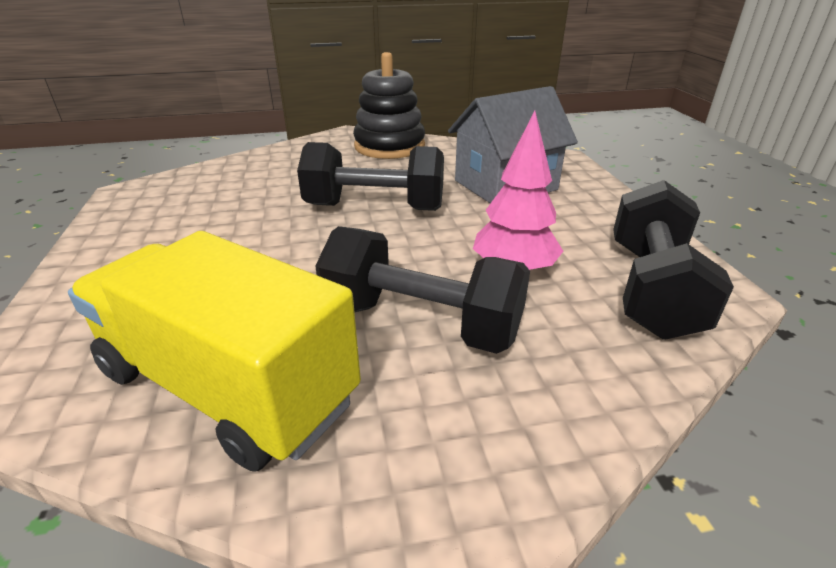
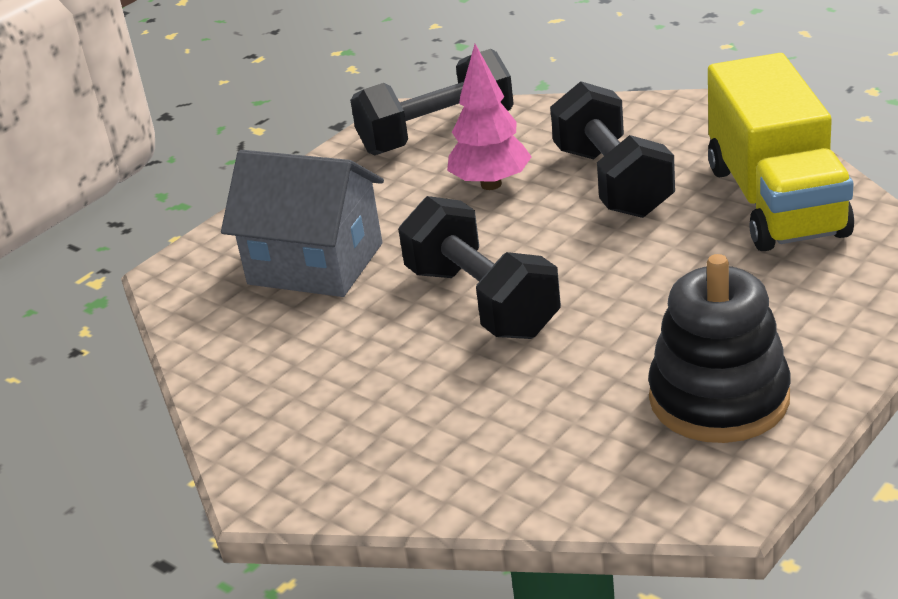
camera: 125 degrees left, 0 degrees up
black stacking toy [353,52,425,159] -> black stacking toy moved to [648,254,791,443]

